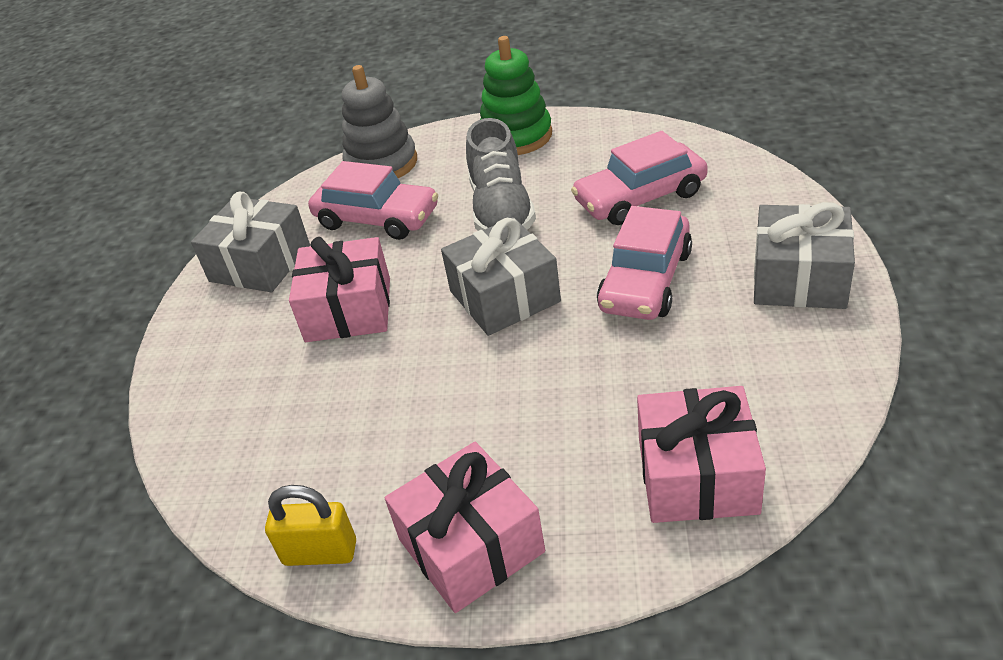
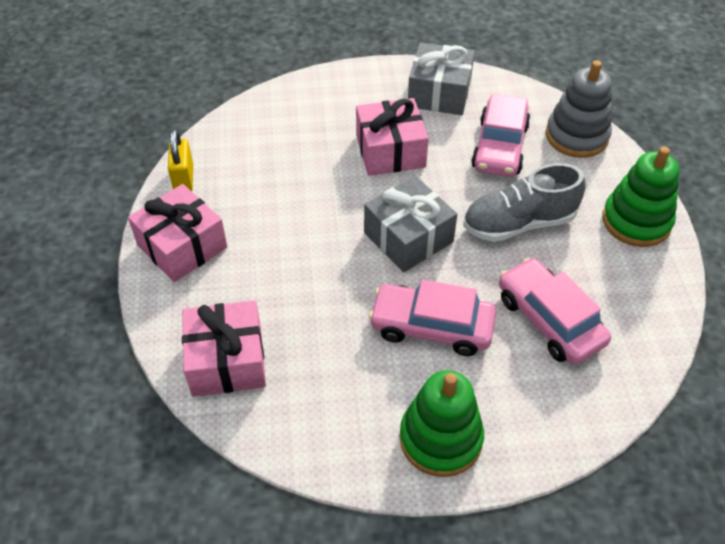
camera: 75 degrees right, 10 degrees up
grey gift [754,202,855,309] -> green stacking toy [399,370,484,477]

